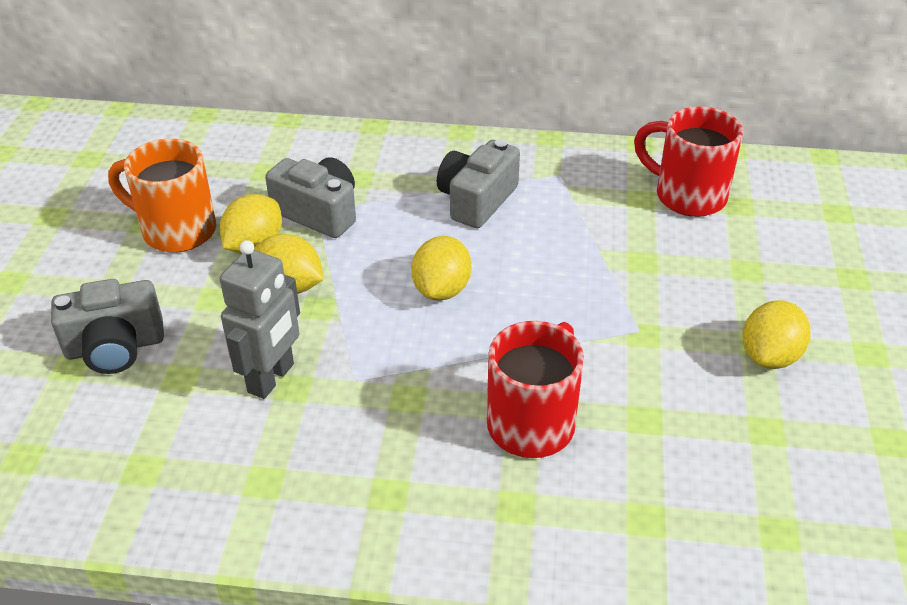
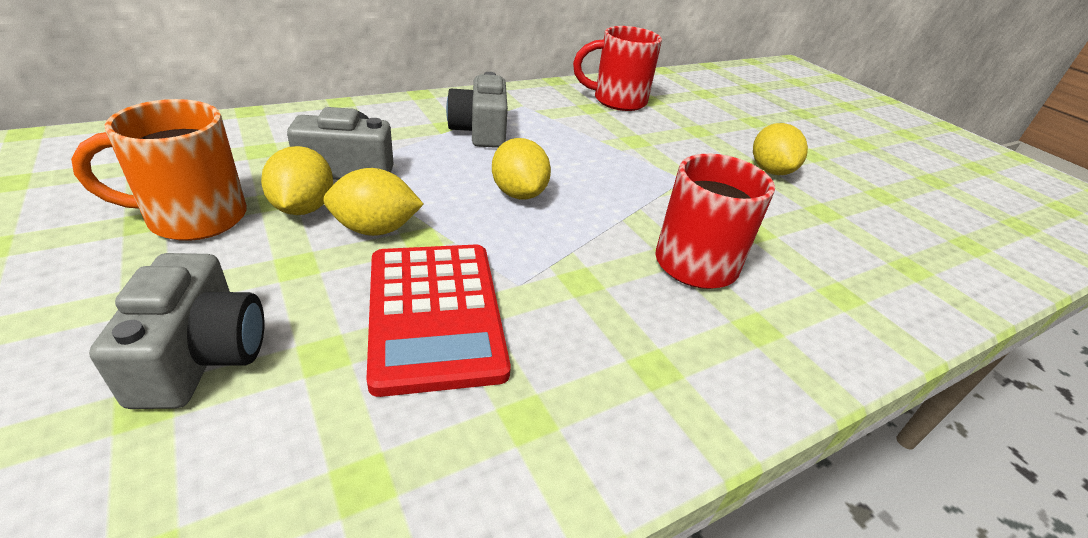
camera: 40 degrees left, 5 degrees down
grey camera [51,279,164,374] -> grey camera turned 45 degrees counterclockwise [89,253,264,409]
grey robot [220,240,300,399] -> red calculator [366,245,511,397]

